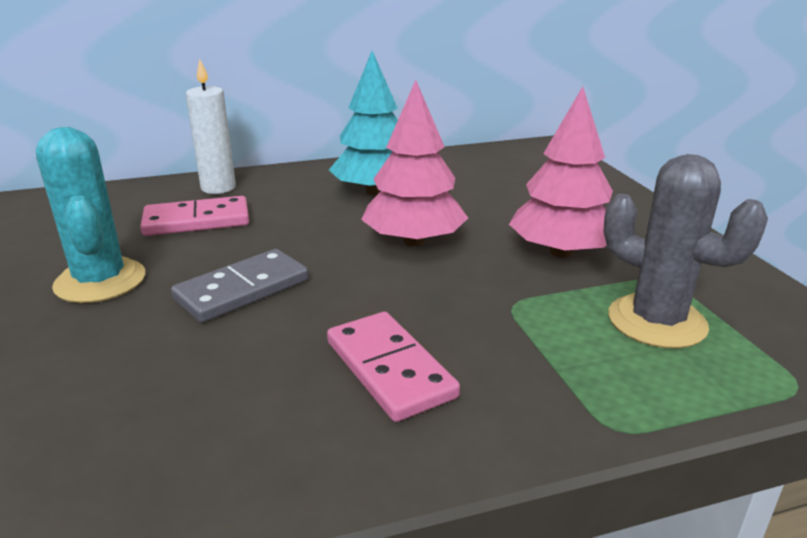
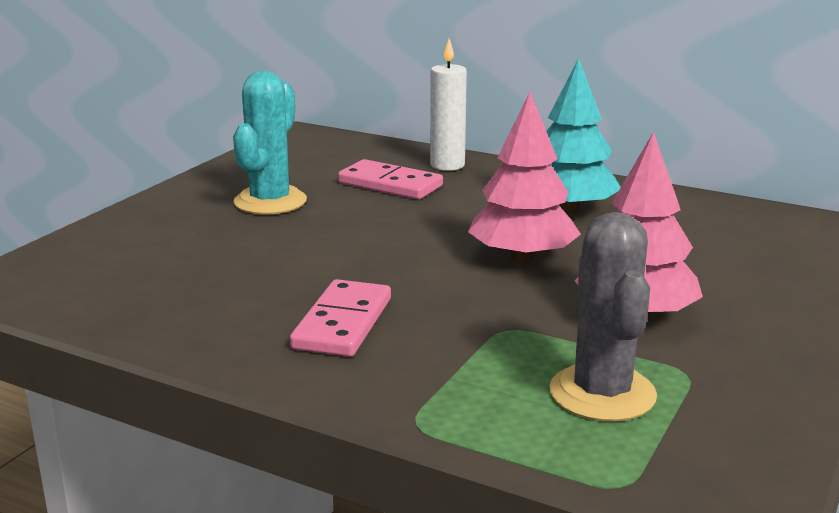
camera: 45 degrees right, 5 degrees down
grey domino [171,249,309,323] -> none

